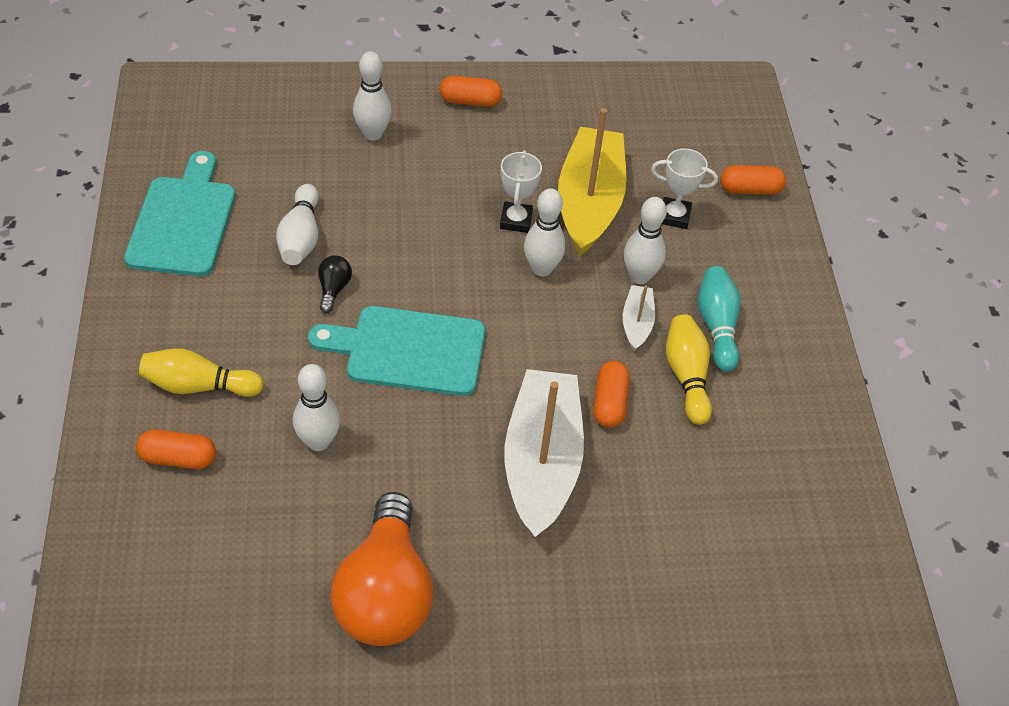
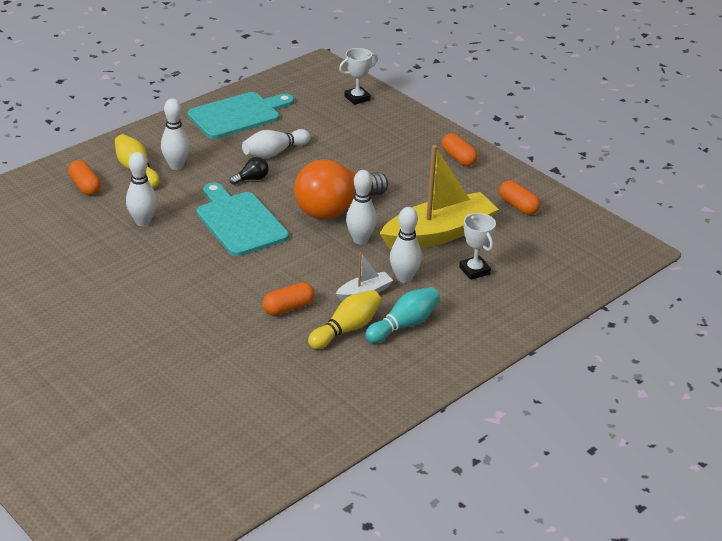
camera: 55 degrees right, 15 degrees down
orange light bulb [330,492,434,646] -> orange light bulb moved to [294,159,388,219]
white bowling pin [353,52,392,140] -> white bowling pin moved to [161,98,190,170]
white trophy [500,150,542,233] -> white trophy moved to [339,48,378,105]
white boat [505,369,584,537] -> none
orange capsule [720,165,786,195] -> orange capsule moved to [499,181,540,215]

